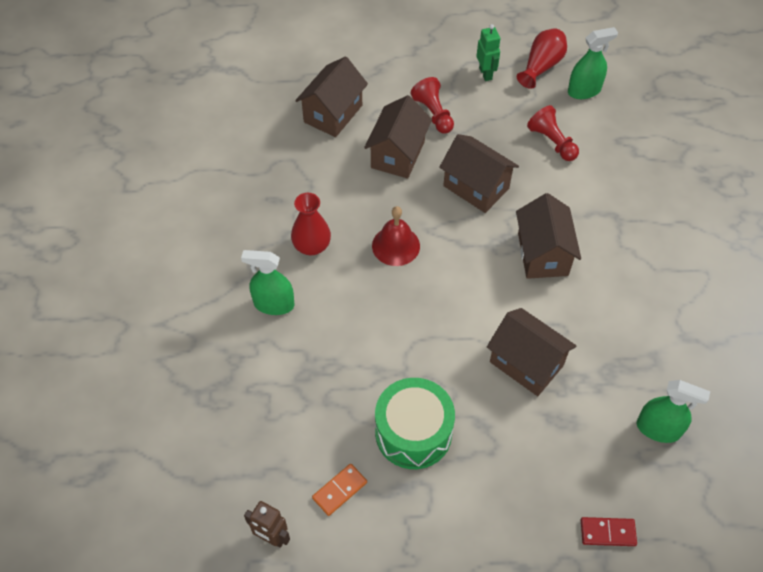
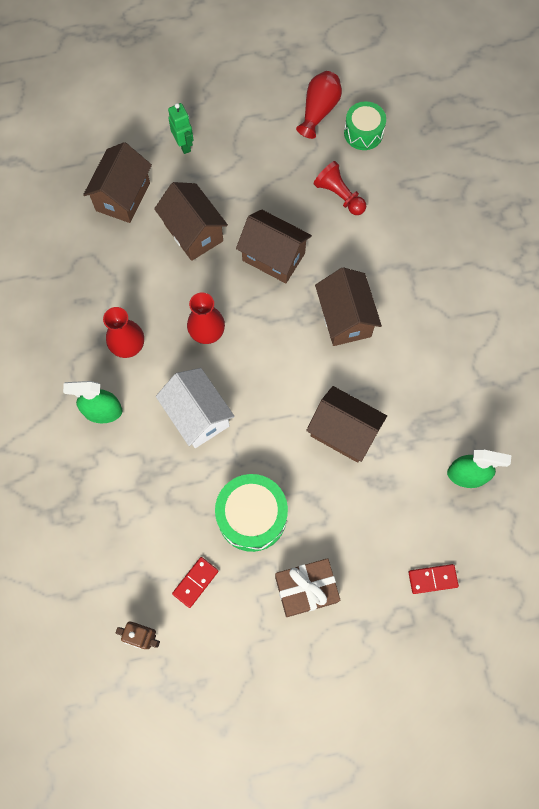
camera: 10 degrees left, 15 degrees up
orange domino [312,464,367,516] -> red domino [172,557,218,608]
brown house [364,95,432,179] -> brown house turned 45 degrees counterclockwise [154,182,228,261]
red bell [372,206,420,266] -> red vase [187,292,225,344]
red pawn [410,77,454,134] -> none
green robot [477,24,500,81] -> green robot moved to [168,103,194,154]
green spray bottle [568,27,618,99] -> green drum [344,101,386,150]
none -> white house [156,368,235,448]
none -> brown gift [275,558,340,617]

